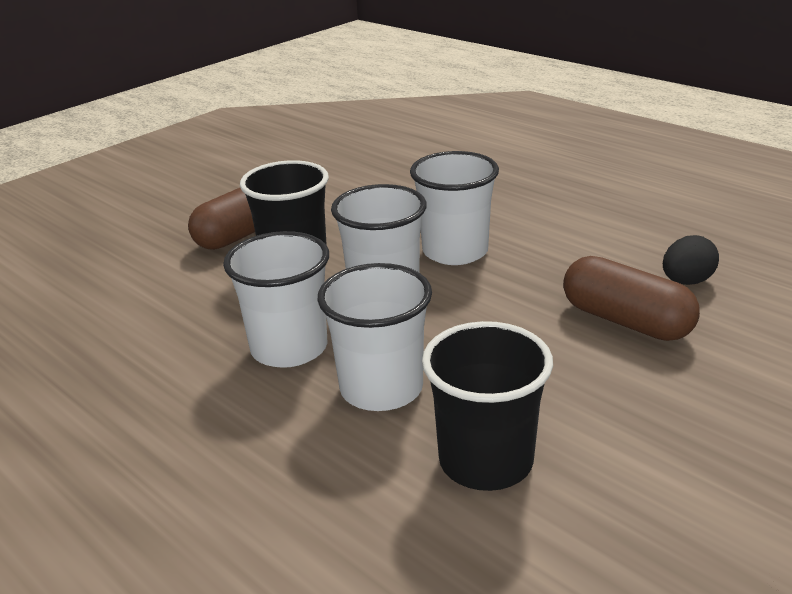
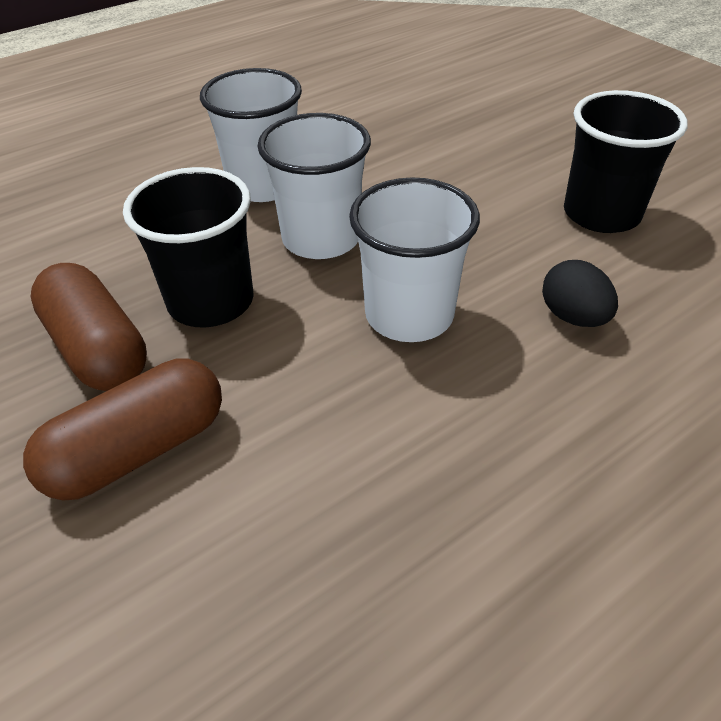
camera: 80 degrees left, 15 degrees up
white cup [318,263,432,411] -> none
brown capsule [563,256,700,341] -> brown capsule moved to [23,359,222,501]
black egg [663,235,719,285] -> black egg moved to [542,260,618,327]

